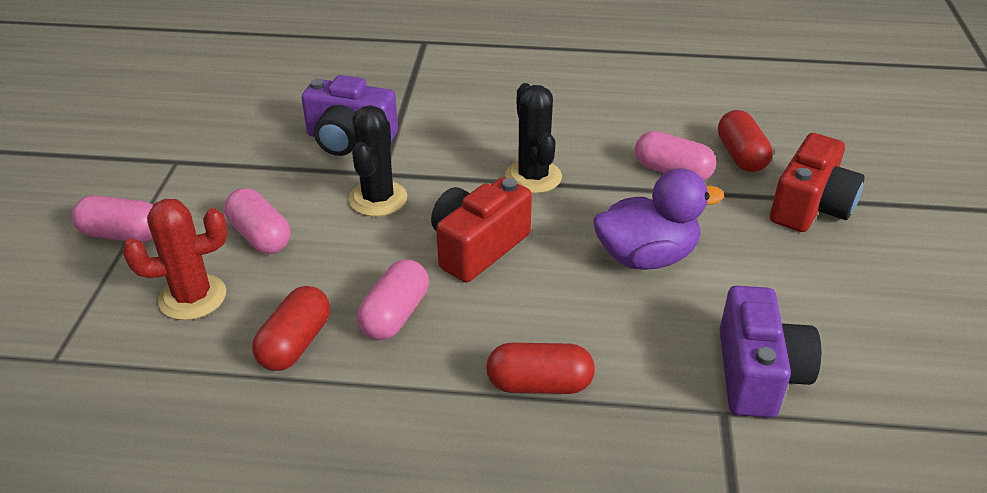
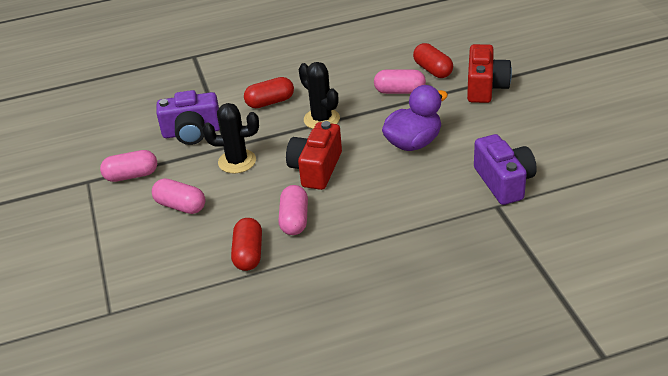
camera: 20 degrees left, 0 degrees up
pink capsule [72,195,153,242] -> pink capsule moved to [100,150,157,182]
red cactus [123,199,227,320] -> none
black cactus [348,105,407,216] -> black cactus turned 75 degrees counterclockwise [202,103,259,173]
red capsule [486,343,595,394] -> red capsule moved to [244,77,294,108]

